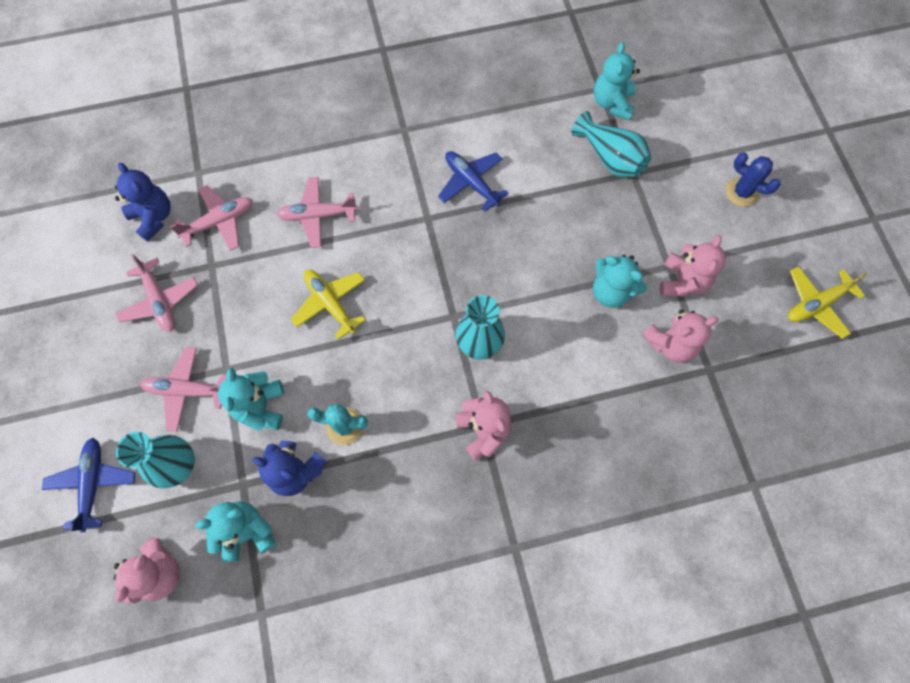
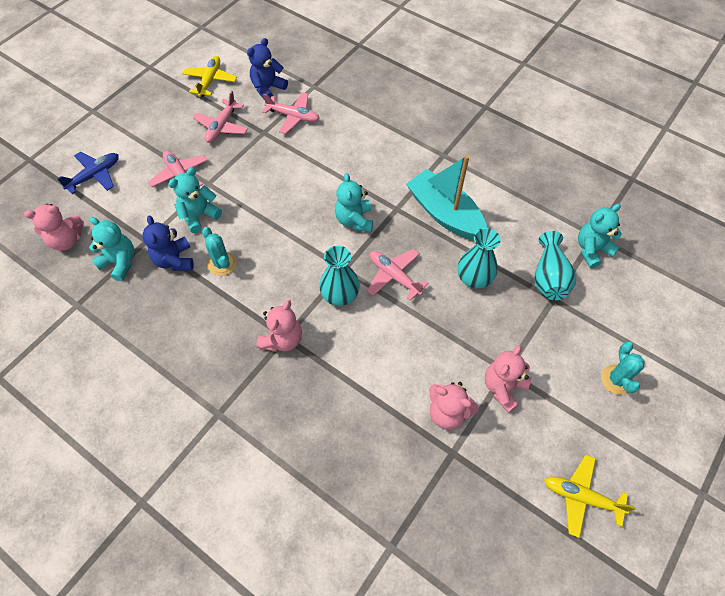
camera: 50 degrees right, 10 degrees down
blue teddy bear [115,163,171,241] -> blue teddy bear turned 150 degrees counterclockwise [247,38,288,99]
turquoise vase [116,432,195,488] -> turquoise vase moved to [458,228,501,288]
pink plane [277,177,358,248] -> pink plane moved to [367,249,429,301]
yellow plane [291,270,366,340] -> yellow plane moved to [182,56,237,97]
blue plane [438,151,509,212] -> turquoise boat [406,155,487,240]
turquoise teddy bear [593,255,647,308] -> turquoise teddy bear moved to [335,173,373,232]
pink teddy bear [660,235,726,296] -> pink teddy bear turned 150 degrees clockwise [485,345,531,413]
blue cactus [726,152,781,207] -> turquoise cactus [601,341,645,395]

